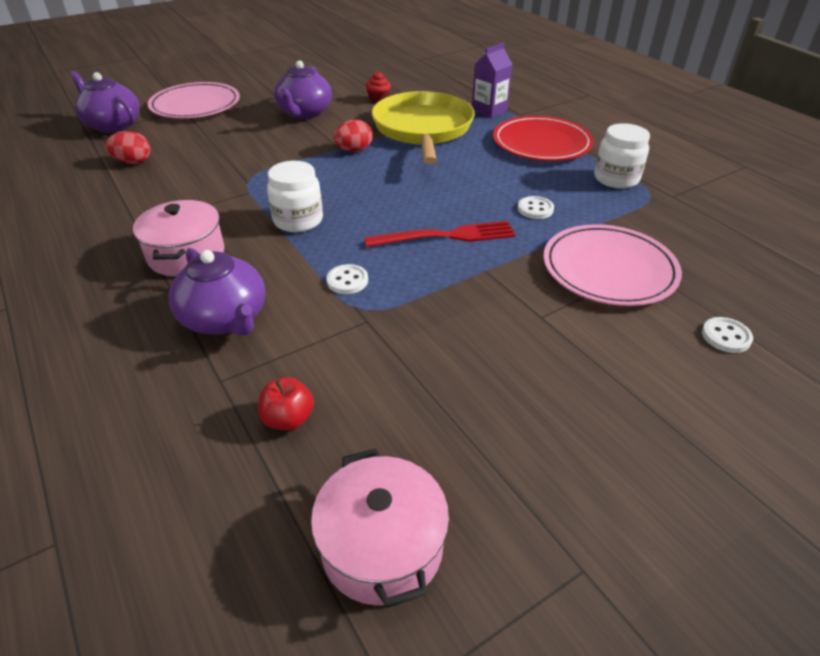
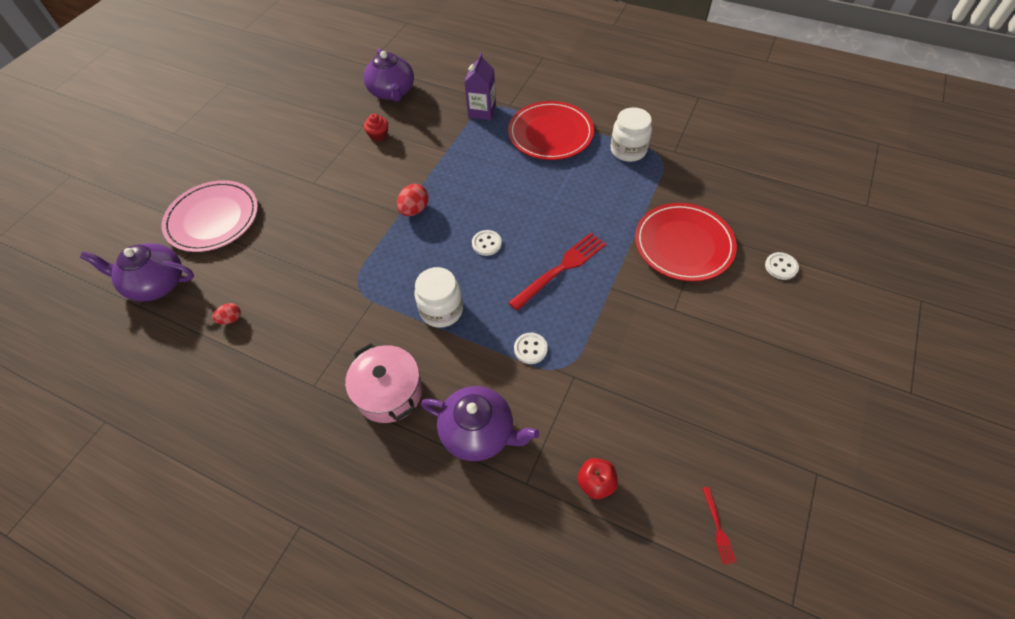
camera: 30 degrees left, 15 degrees up
red egg [105,131,151,164] -> red egg [213,303,241,324], size x0.63
purple teapot [274,60,332,119] -> purple teapot moved to [363,48,414,102]
pink pot [311,448,449,608] -> red fork [702,487,736,565]
yellow pan [371,91,475,164] -> none
white button [518,196,554,219] -> white button moved to [472,230,502,256]
pink plate [543,224,682,306] -> red plate [635,203,737,281]

